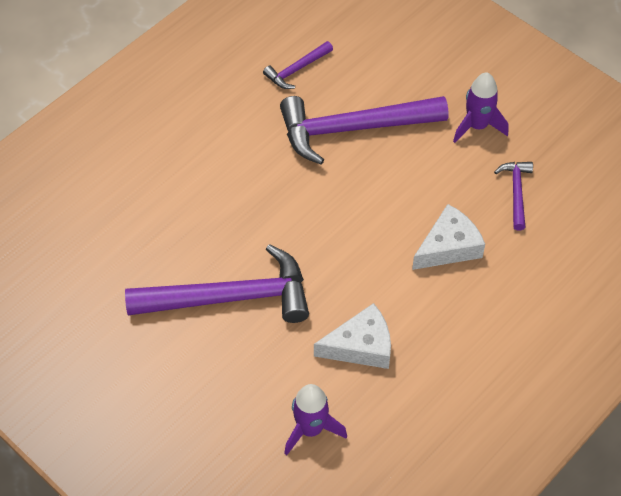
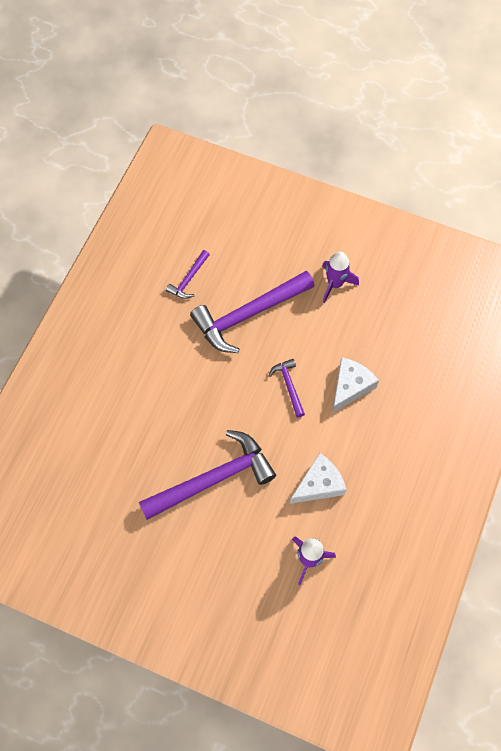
camera: 20 degrees left, 10 degrees up
purple hammer [494,162,533,231] -> purple hammer moved to [269,359,305,418]

